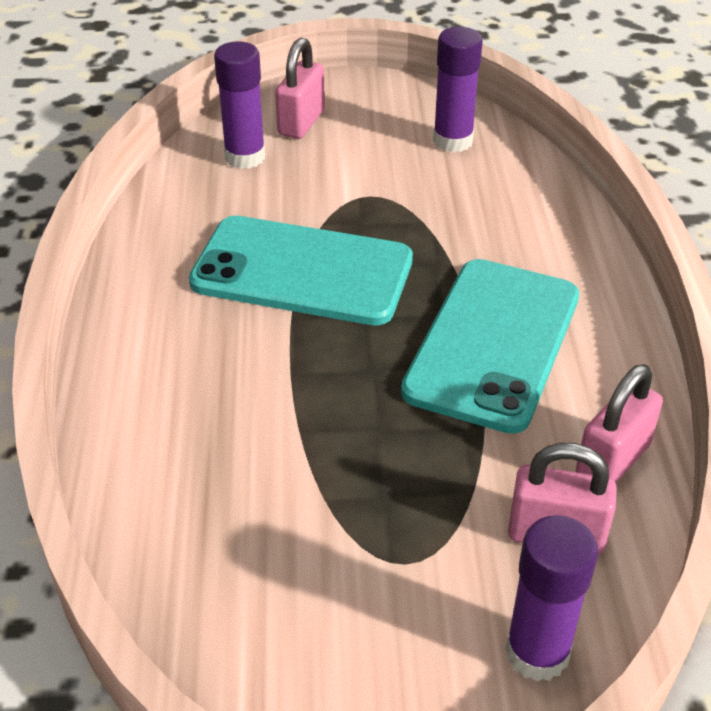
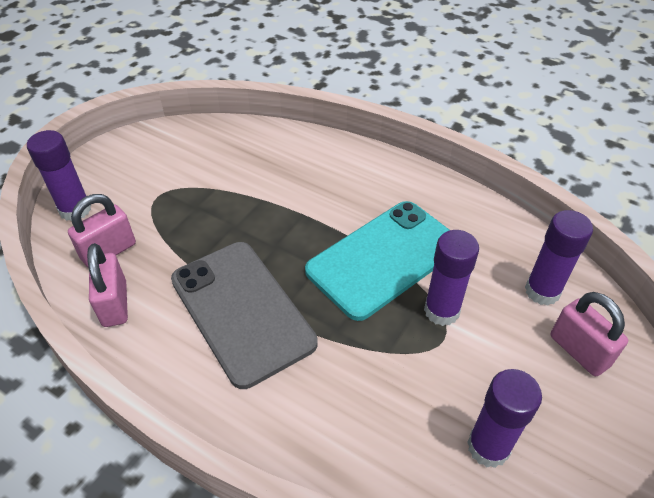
camera: 125 degrees right, 5 degrees up
turquoise phone [401,259,579,434] -> grey phone [171,242,318,389]
none -> purple glue stick [424,230,479,326]

